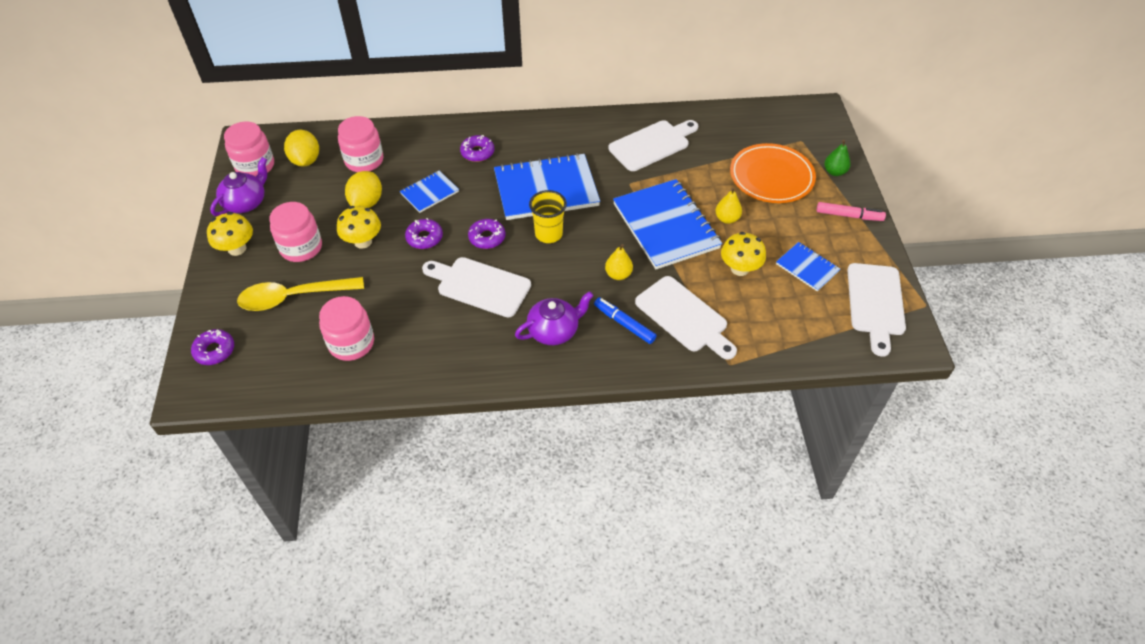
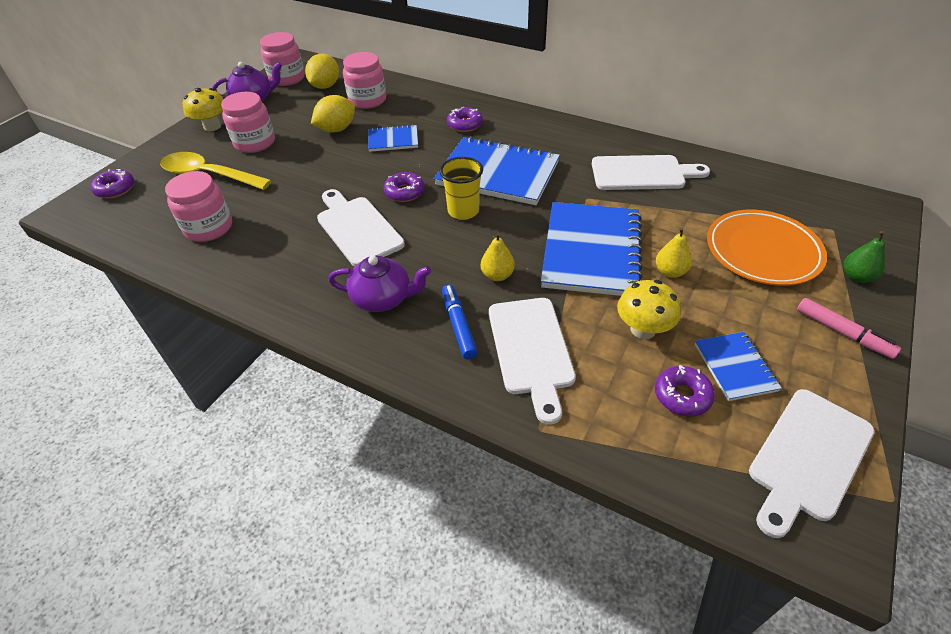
camera: 35 degrees right, 5 degrees down
yellow mushroom [337,206,381,248] -> none
purple donut [405,218,443,249] -> purple donut moved to [655,365,715,416]

